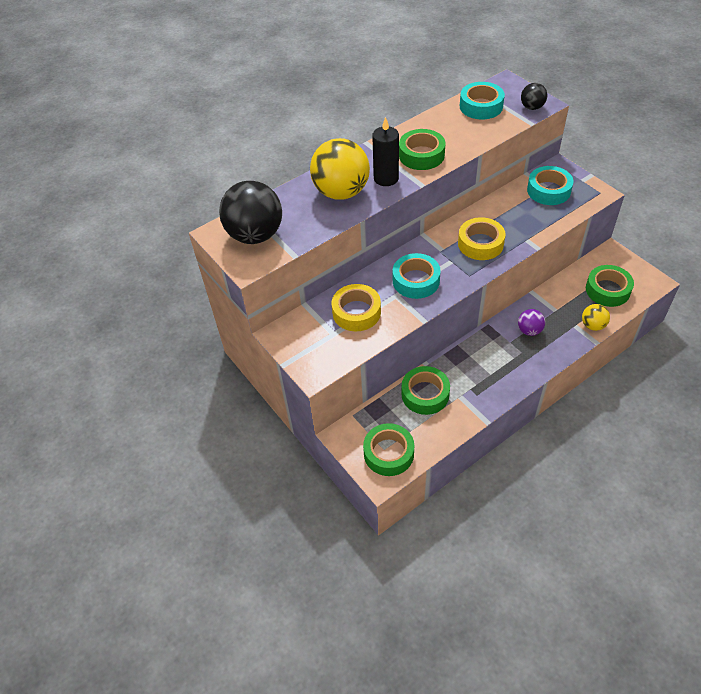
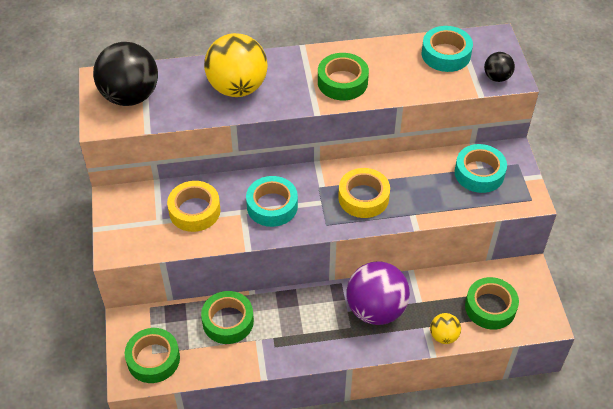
camera: 25 degrees right, 0 degrees up
black candle [372,117,399,186] -> none
purple ball [518,309,545,336] -> purple ball [346,261,410,325], size x2.07

